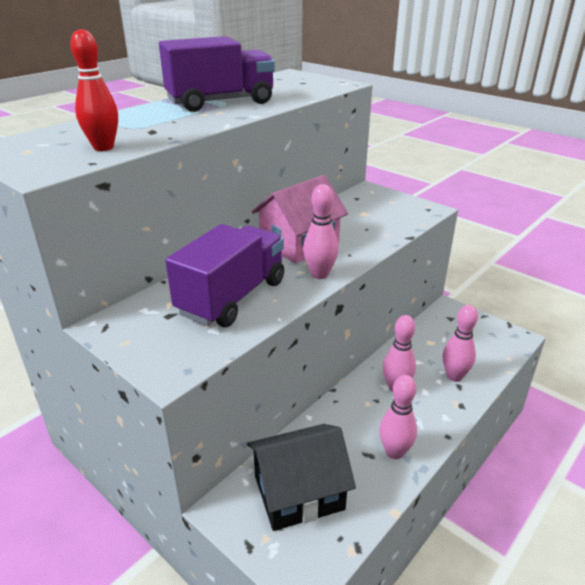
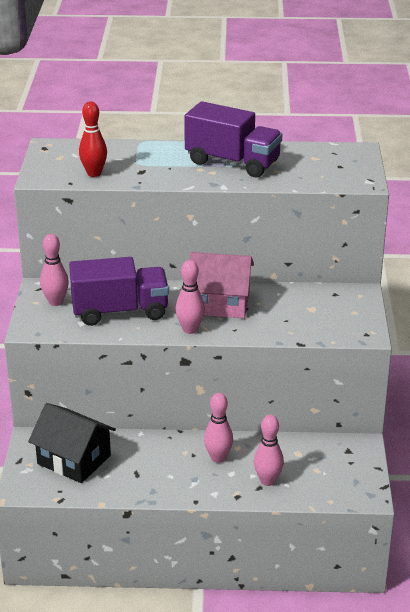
camera: 50 degrees right, 0 degrees up
pink bowling pin [379,375,417,459] -> pink bowling pin moved to [40,234,69,306]

